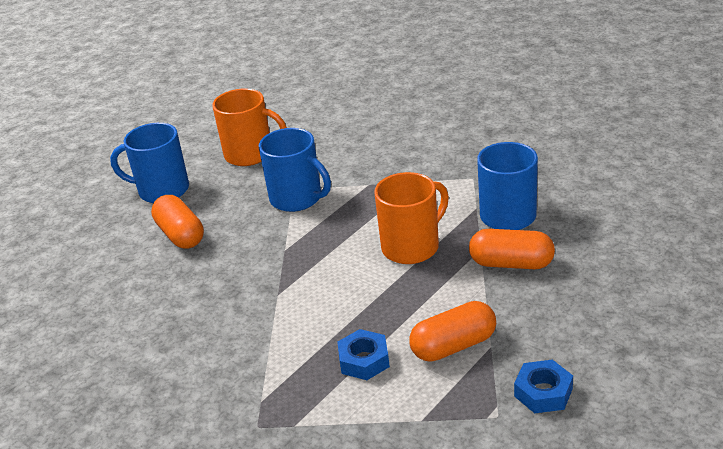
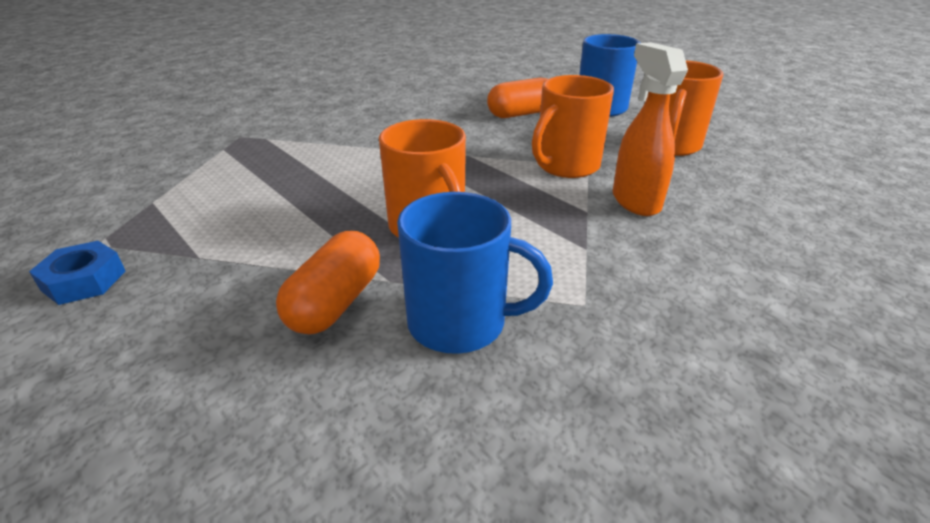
camera: 95 degrees right, 0 degrees up
blue mug [259,128,331,212] -> orange mug [532,75,614,178]
blue nut [337,329,390,380] -> none
orange capsule [409,301,496,362] -> none
none -> orange spray bottle [613,42,688,216]

